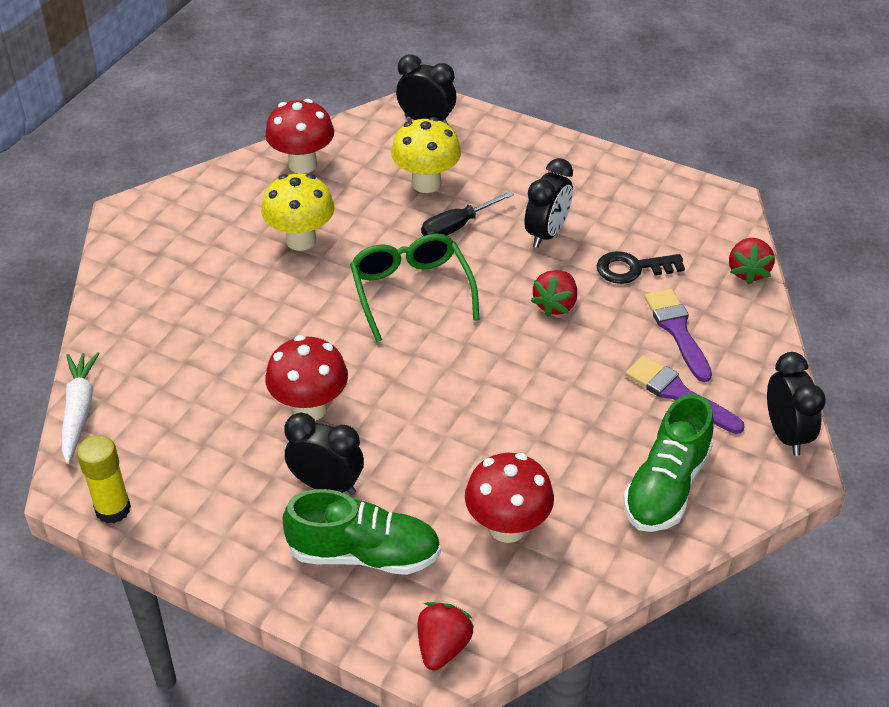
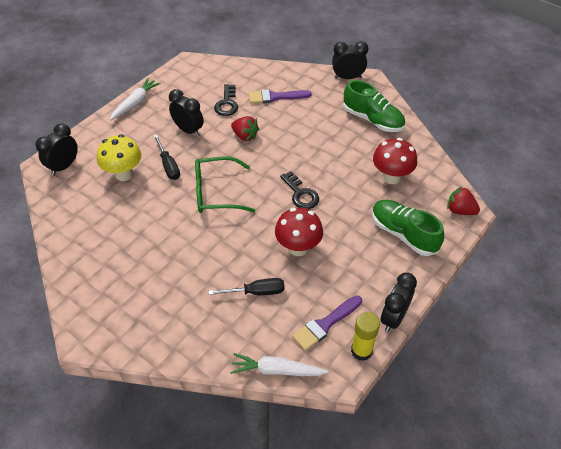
camera: 80 degrees left, 5 degrees up
yellow mushroom [261,174,335,251] -> none
red mushroom [265,99,334,174] -> none
green shoe [282,489,441,575] -> green shoe turned 60 degrees counterclockwise [372,200,444,256]
black clock [284,413,364,495] -> black clock moved to [381,273,417,332]
purple brush [626,355,745,434] -> purple brush moved to [292,295,362,351]
red strawberry [729,238,775,285] -> none
none -> white carrot [110,78,161,121]
none -> black screwdriver [209,278,285,295]
none -> black key [280,171,319,209]

